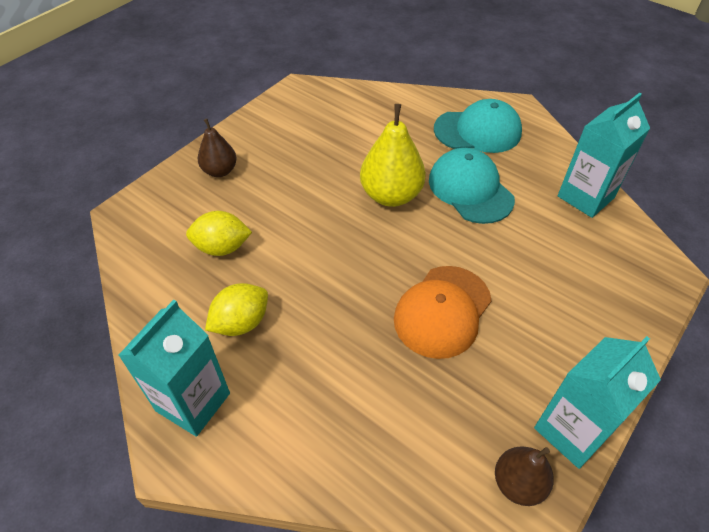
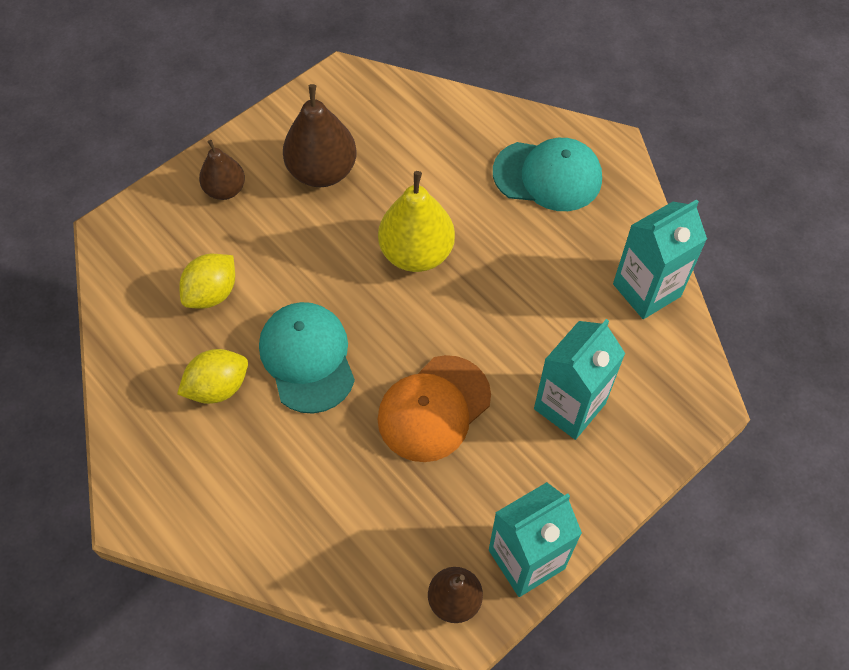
camera: 10 degrees right, 10 degrees up
turquoise carton [118,300,230,437] -> turquoise carton moved to [534,319,626,440]
yellow lemon [186,211,252,256] -> yellow lemon turned 60 degrees counterclockwise [179,254,235,309]
turquoise cap [429,148,515,224] -> turquoise cap moved to [259,302,355,414]
none -> brown pear [283,84,356,187]

